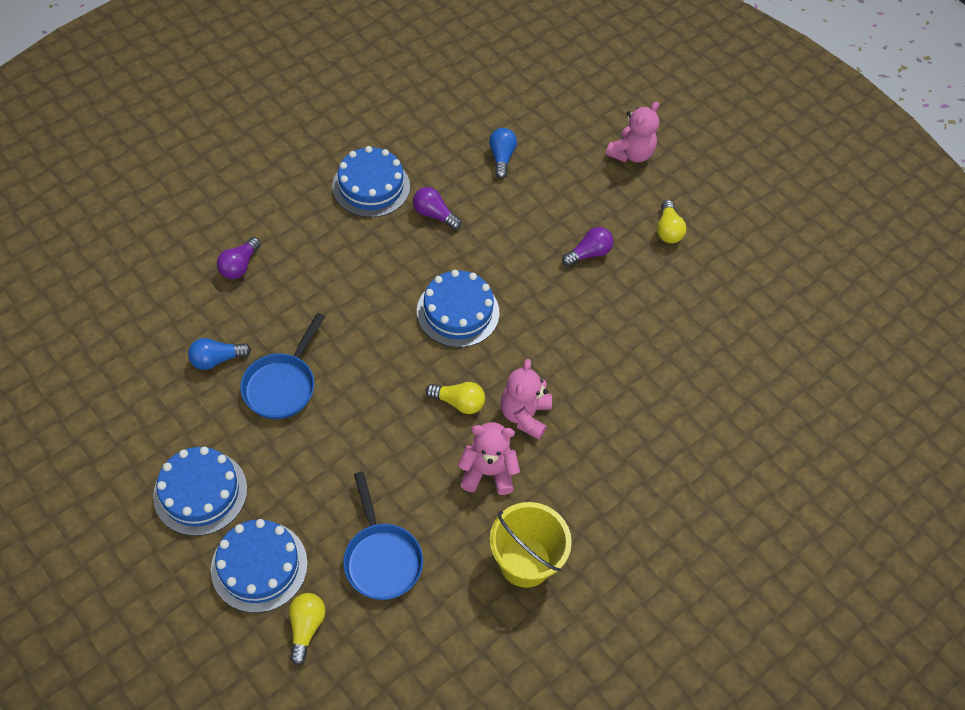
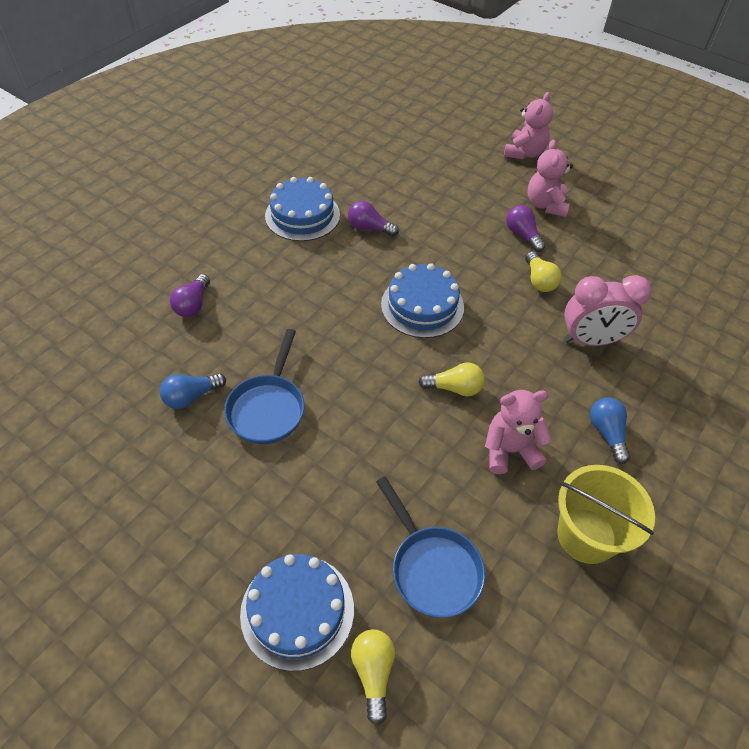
camera: 10 degrees left, 5 degrees down
blue cake [153,447,247,536] -> none
blue light bulb [489,128,517,179] -> blue light bulb moved to [590,398,630,464]
pink teddy bear [500,359,552,440] -> pink teddy bear moved to [528,140,573,217]
purple light bulb [562,227,613,266] -> purple light bulb turned 75 degrees counterclockwise [506,205,546,252]
yellow light bulb [657,200,686,243] -> yellow light bulb moved to [525,251,562,292]
none -> pink clock [564,275,652,346]

